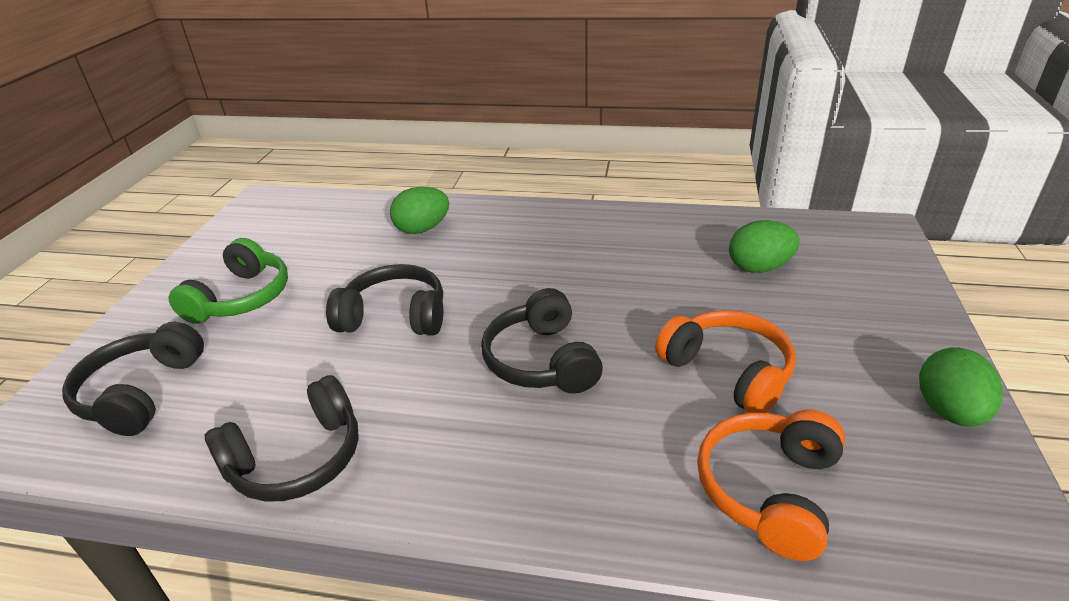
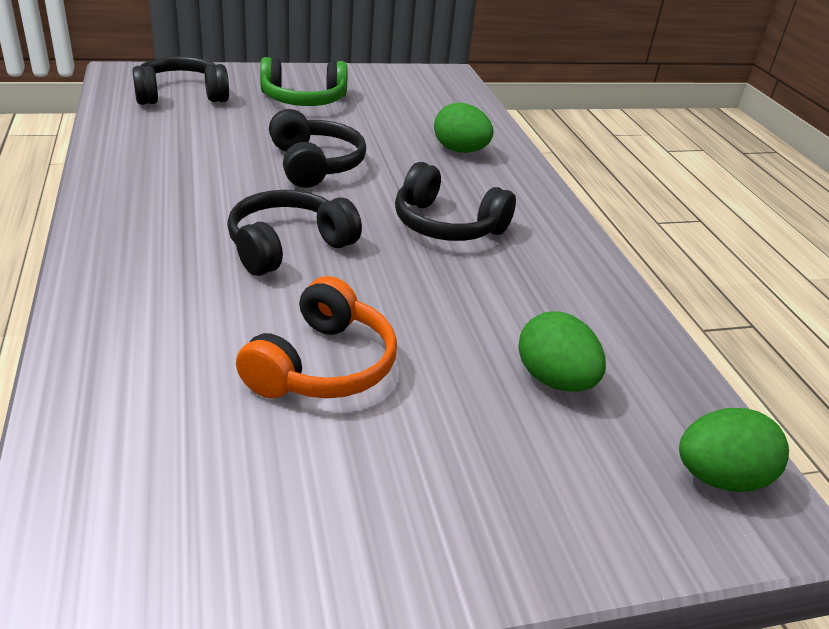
camera: 60 degrees right, 0 degrees up
black headphones [205,375,359,502] -> black headphones moved to [395,162,516,241]
orange headphones [697,410,845,561] -> none
green egg [919,347,1002,427] -> green egg moved to [679,408,789,492]

